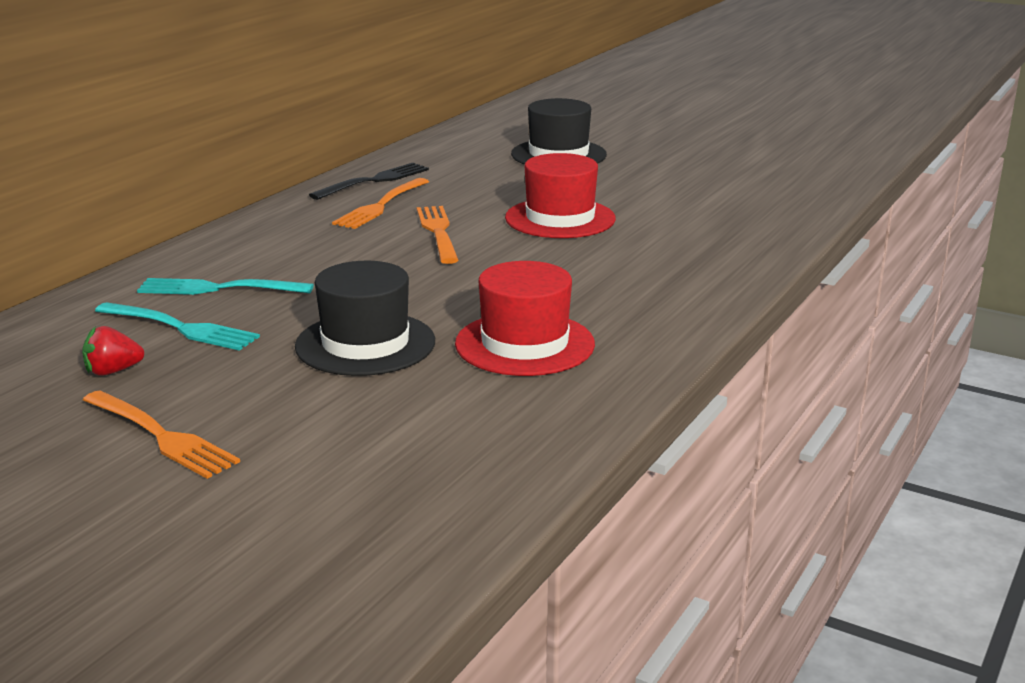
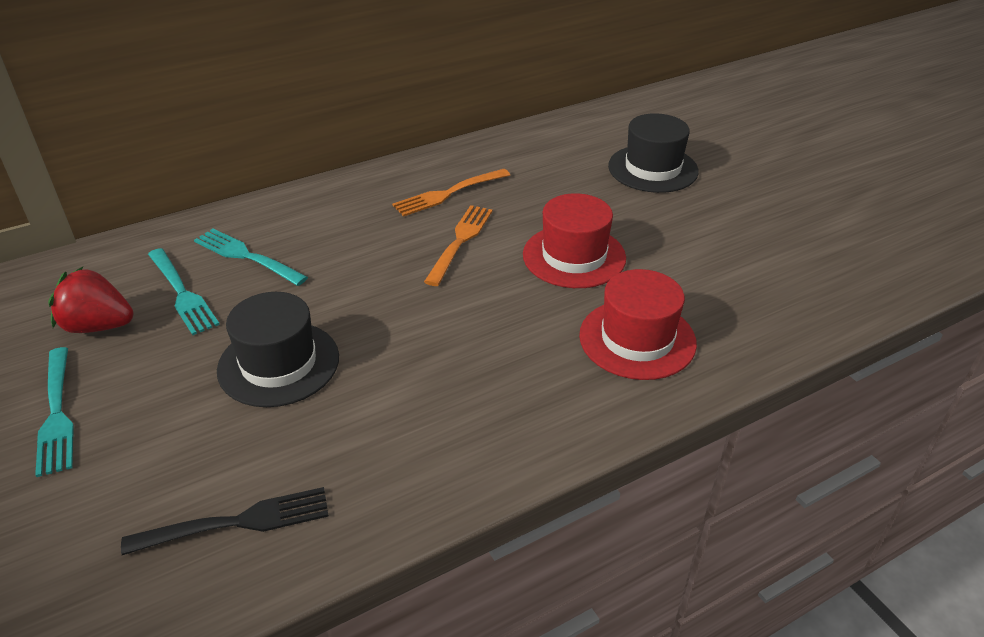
camera: 30 degrees right, 15 degrees up
red strawberry [82,326,145,376] -> red strawberry [48,267,134,333], size x1.65
orange fork [83,390,240,479] -> turquoise fork [35,347,74,477]
black fork [309,163,429,200] -> black fork moved to [121,487,329,555]
red hat [455,261,595,376] -> red hat moved to [579,269,697,380]

